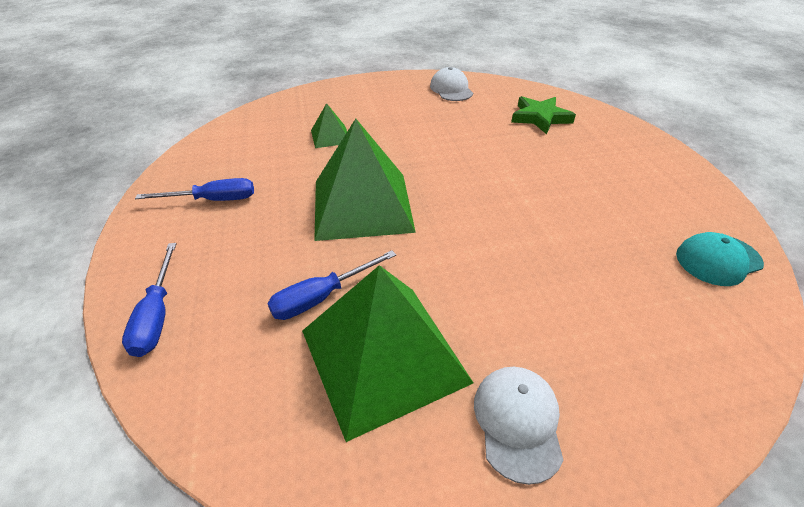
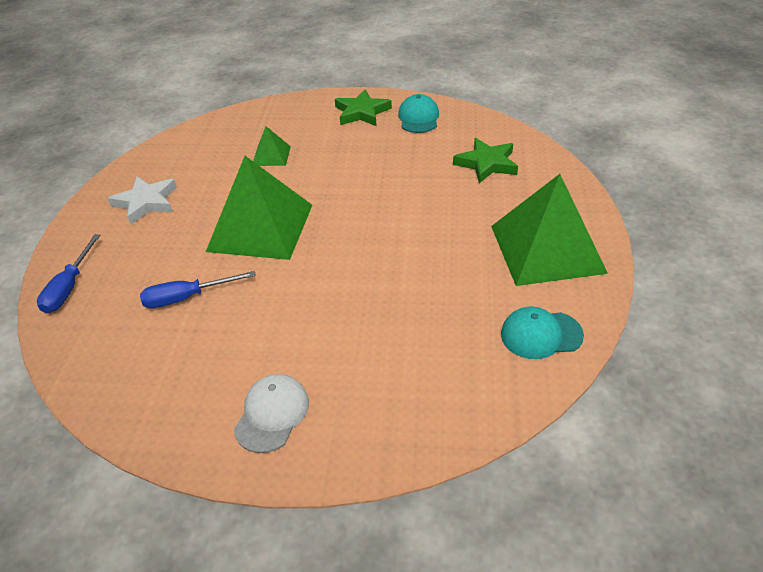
camera: 20 degrees right, 0 degrees up
blue screwdriver [135,178,254,201] -> white star [108,176,177,224]
green pyramid [302,265,473,442] -> green pyramid moved to [491,174,608,286]
white cap [430,67,473,101] -> turquoise cap [398,94,439,133]
none -> green star [335,89,392,126]

